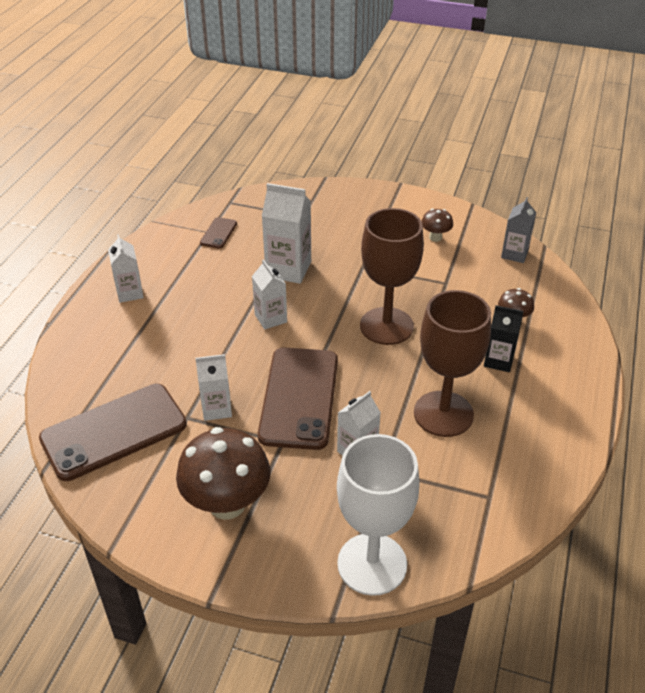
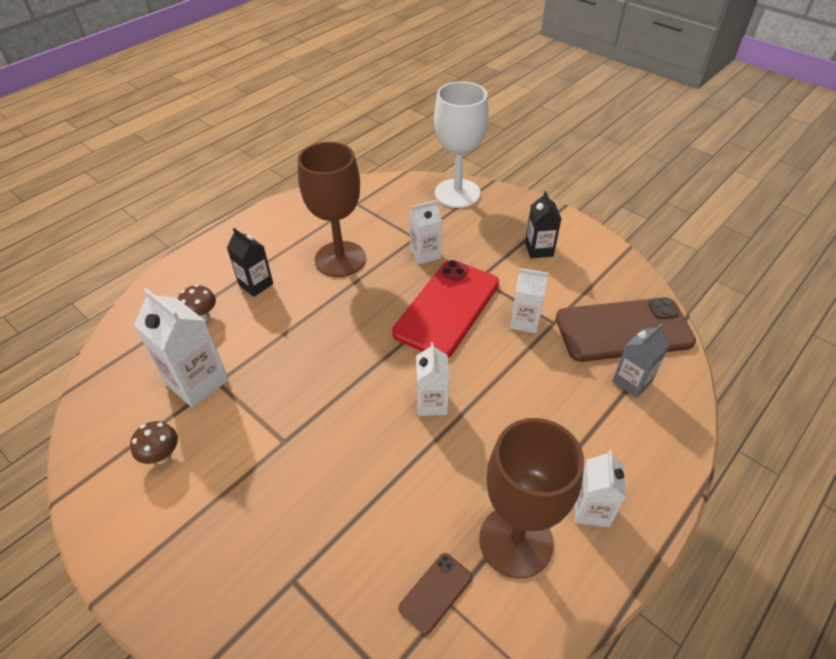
camera: 155 degrees left, 5 degrees up
brown mushroom [176,427,271,520] -> black carton [525,191,561,258]
brown phone [258,347,338,450] -> red phone [392,260,499,358]
white carton [262,183,311,284] -> white carton moved to [134,288,229,408]
brown goblet [360,208,424,345] -> brown goblet moved to [479,418,584,579]
grey carton [501,197,537,263] -> grey carton moved to [612,324,669,398]

